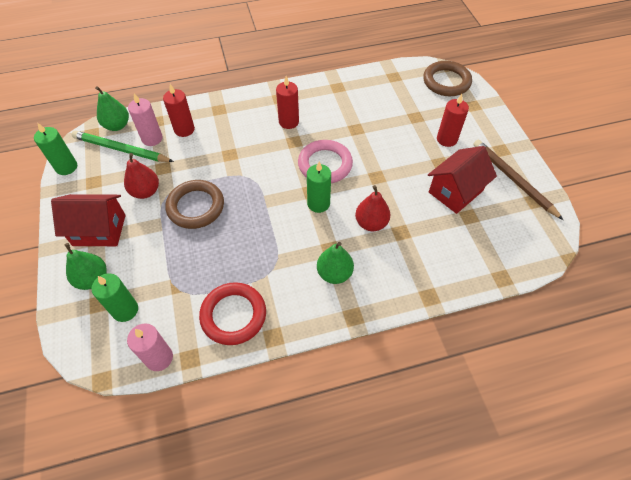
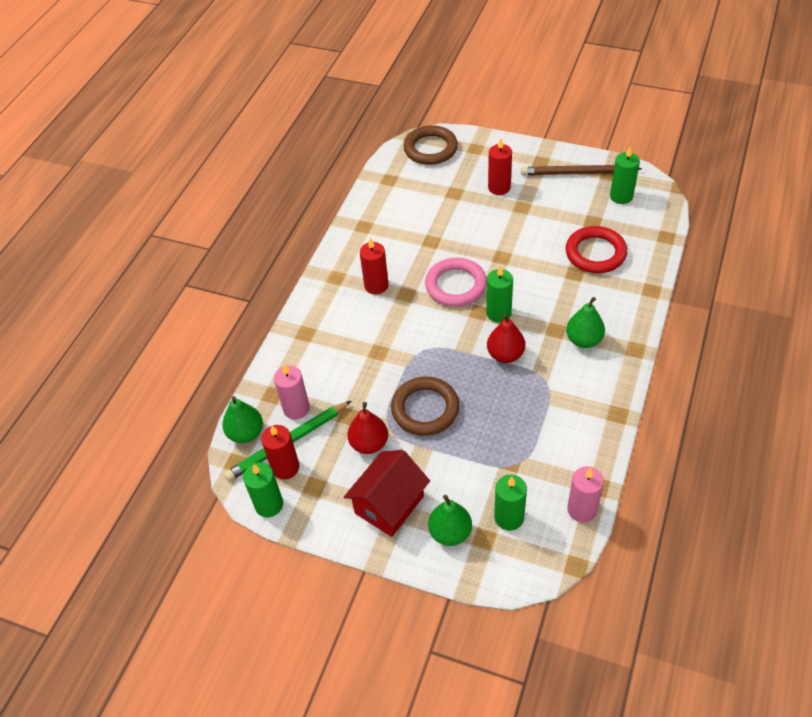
camera: 50 degrees left, 5 degrees down
red candle [163,84,195,137] -> red candle moved to [261,425,299,479]
red ring [199,282,266,345] -> red ring moved to [566,226,627,273]
red pear [355,185,390,231] -> red pear moved to [487,314,525,363]
red house [428,146,497,214] -> none
none -> green candle [610,147,640,204]

